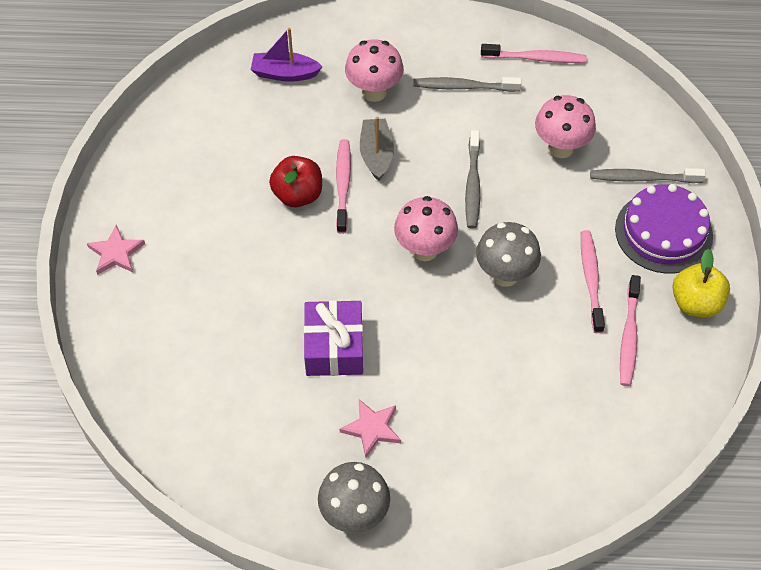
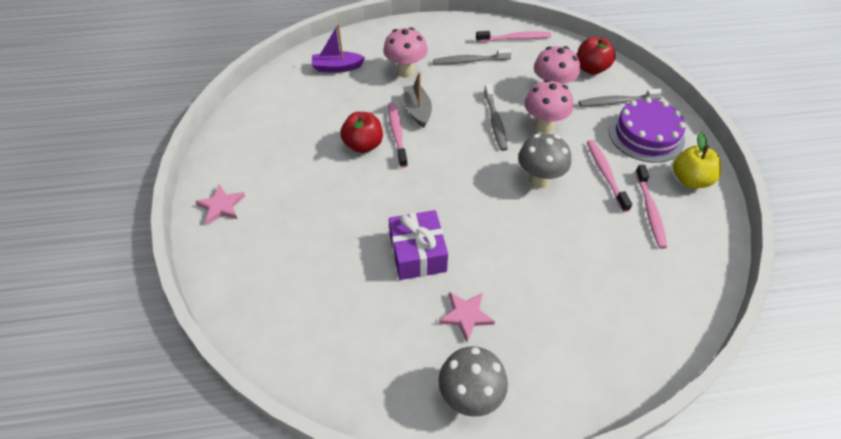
camera: 10 degrees left, 5 degrees down
pink mushroom [394,196,458,261] -> pink mushroom moved to [524,79,573,133]
none -> red apple [577,37,616,75]

